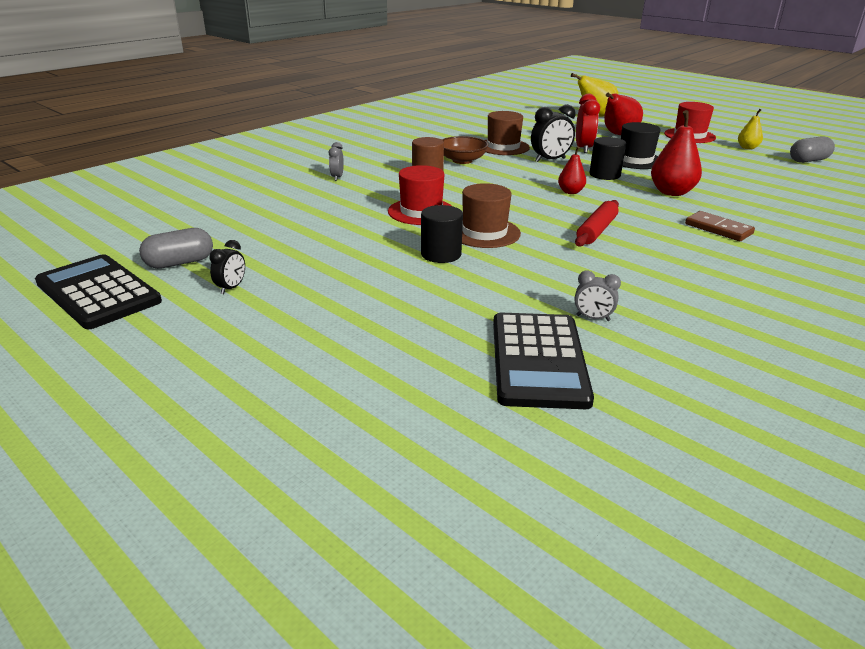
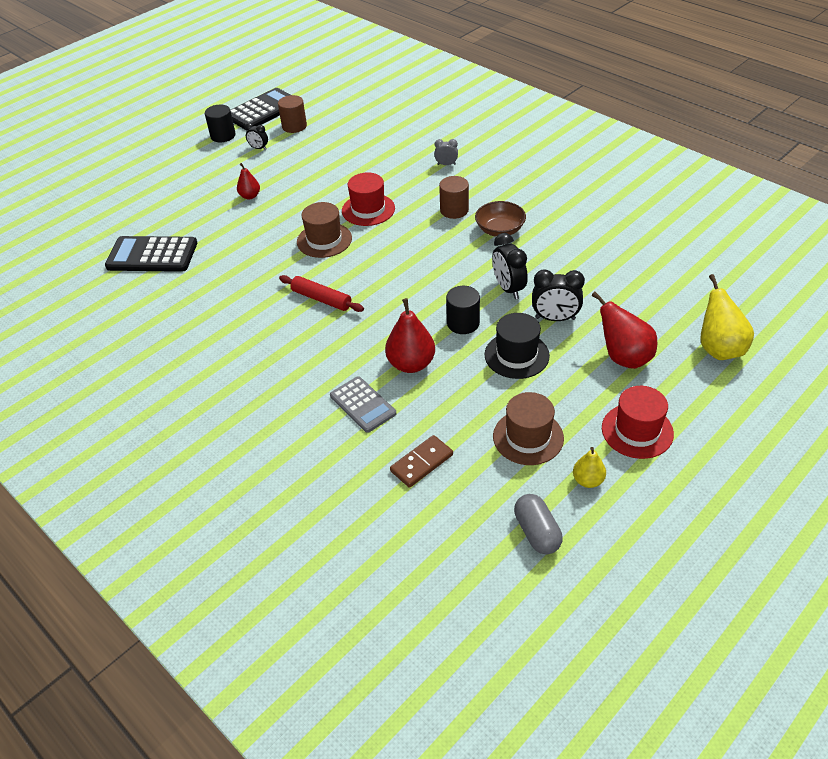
camera: 95 degrees right, 15 degrees up
grey capsule [139,228,213,269] -> brown cylinder [278,95,307,133]
black cylinder [421,205,463,263] -> black cylinder moved to [205,105,236,142]
brown hat [485,111,530,155] -> brown hat moved to [493,392,564,465]
red pear [558,146,586,194] -> red pear moved to [237,163,260,199]
grey clock [574,271,621,321] -> none
red clock [576,94,600,153] -> black clock [532,269,585,321]
brown domino [685,211,755,241] -> brown domino moved to [390,435,453,488]
none -> grey calculator [330,376,396,433]

